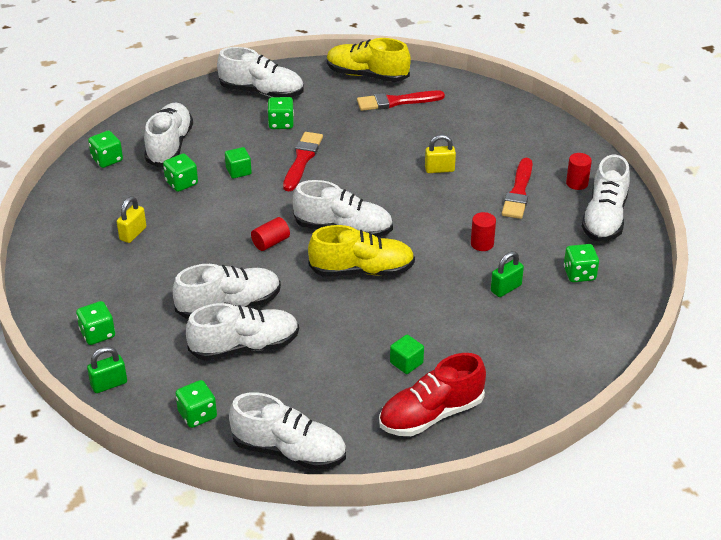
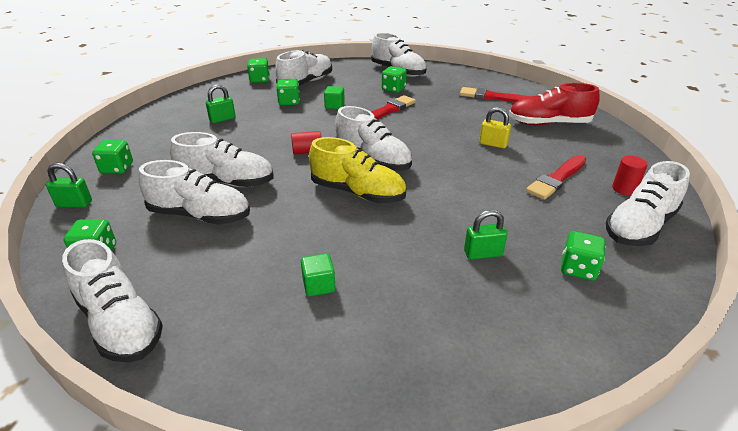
camera: 30 degrees right, 5 degrees down
yellow padlock [117,196,146,243] -> green padlock [206,84,236,123]
yellow shoe [327,38,411,82] -> none
red shoe [379,353,486,436] -> red shoe moved to [509,83,600,125]
red cylinder [471,212,496,251] -> none

